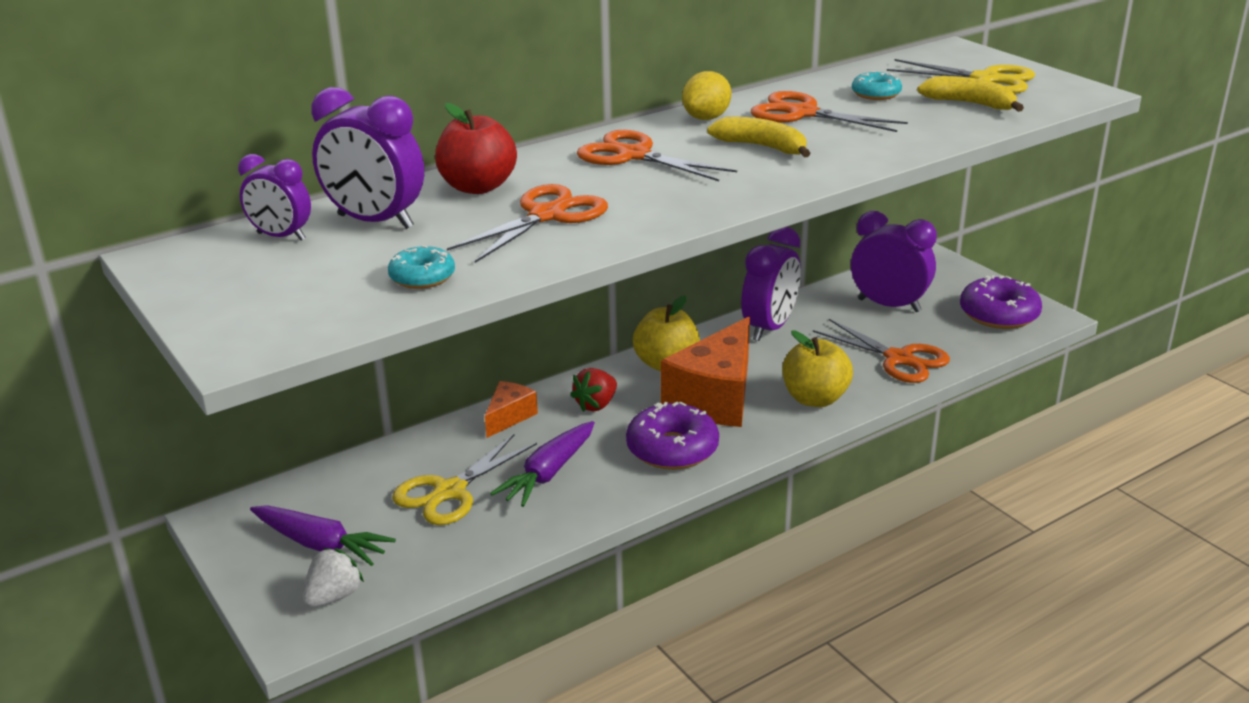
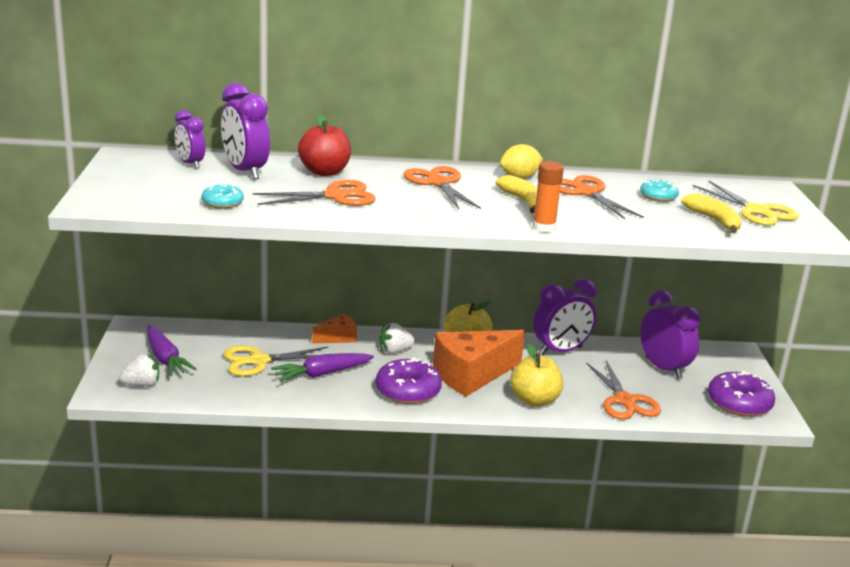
camera: 30 degrees right, 5 degrees down
red strawberry [570,368,617,412] -> white strawberry [379,323,415,354]
none -> orange glue stick [532,161,564,233]

